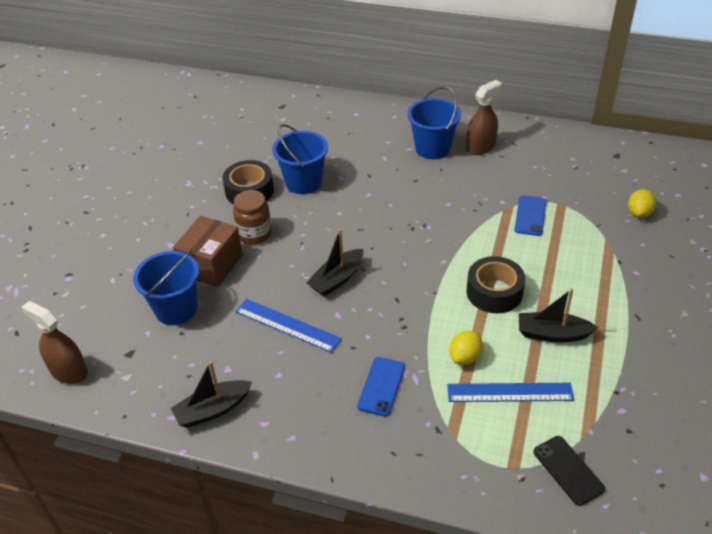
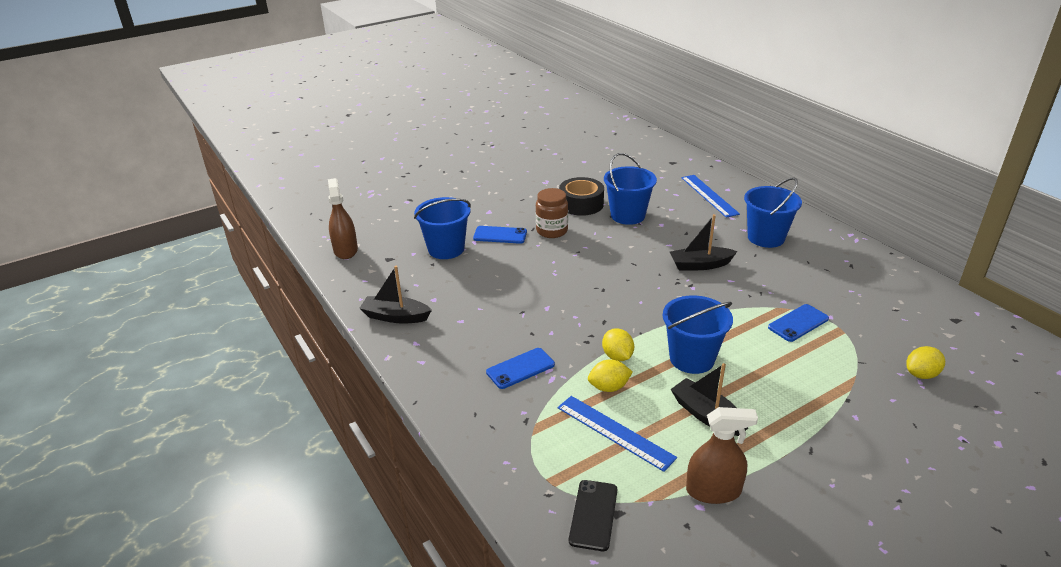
camera: 40 degrees right, 10 degrees down
brown box [173,216,243,287] -> blue phone [473,226,527,244]
blue ruler [236,299,342,353] -> blue ruler moved to [681,175,740,218]
black boat [306,229,363,297] -> black boat moved to [670,214,737,271]
brown spray bottle [466,80,501,155] -> brown spray bottle moved to [686,407,758,504]
black tape [466,256,525,314] -> blue bucket [663,296,733,374]
none -> yellow lemon [602,328,634,361]

